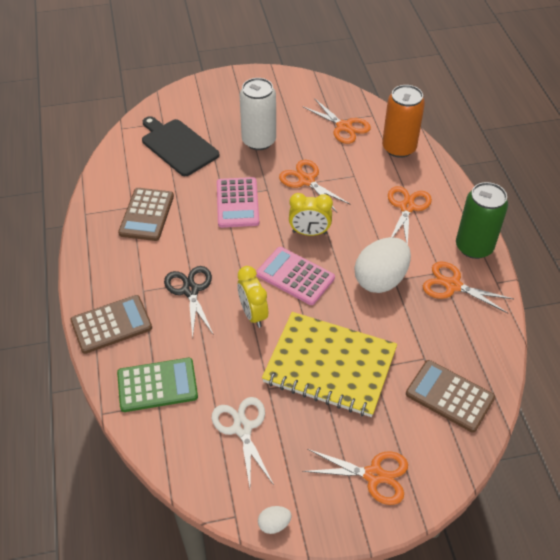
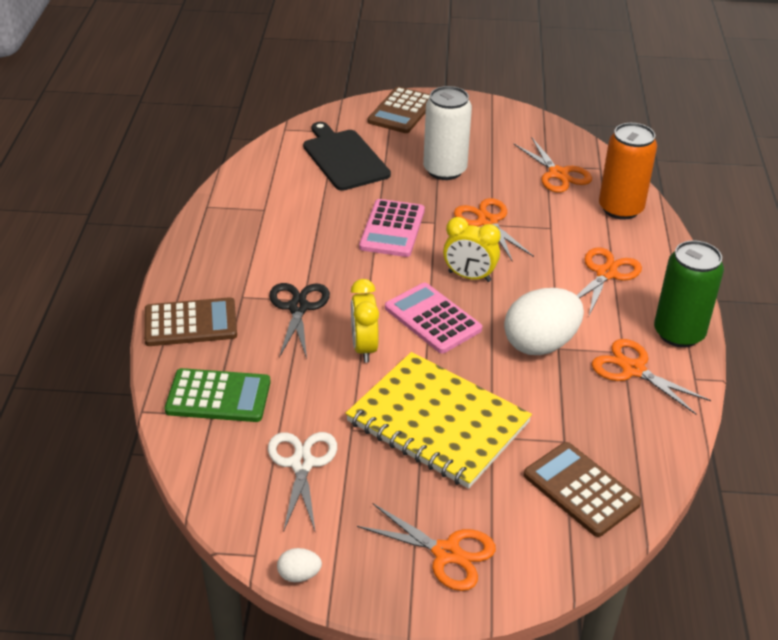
camera: 15 degrees right, 10 degrees down
brown calculator [118,188,174,241] -> brown calculator moved to [368,87,430,133]

